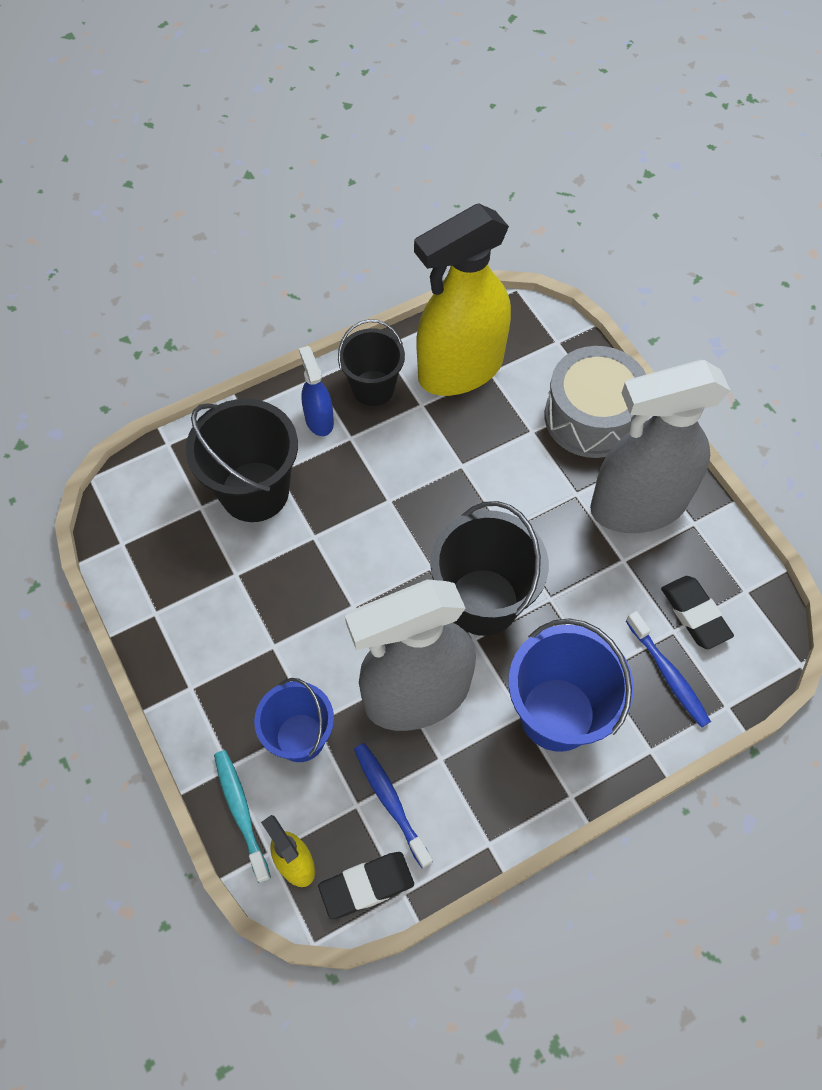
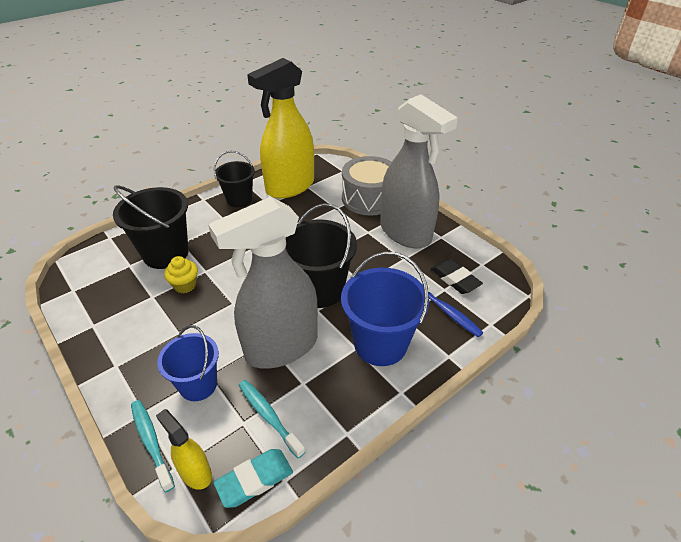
camera: 10 degrees left, 20 degrees down
blue spray bottle [299,346,334,436] -> none
black eraser [318,852,414,919] -> turquoise eraser [214,449,293,508]
blue toothbrush [354,743,433,868] -> turquoise toothbrush [239,380,305,459]
grey spray bottle [590,360,731,533] -> grey spray bottle turned 105 degrees counterclockwise [380,94,458,249]
none -> yellow cupcake [164,256,198,293]

